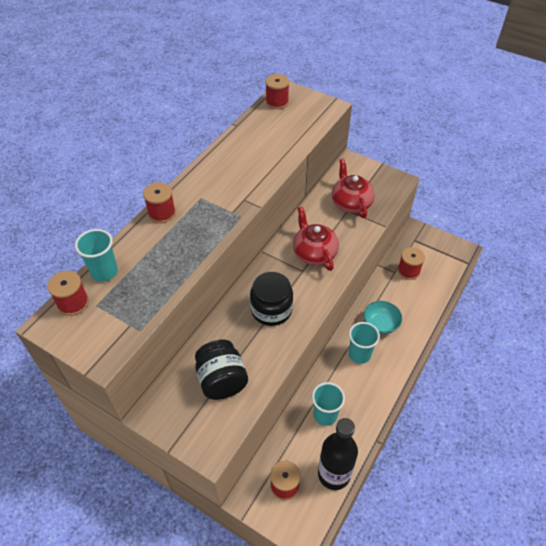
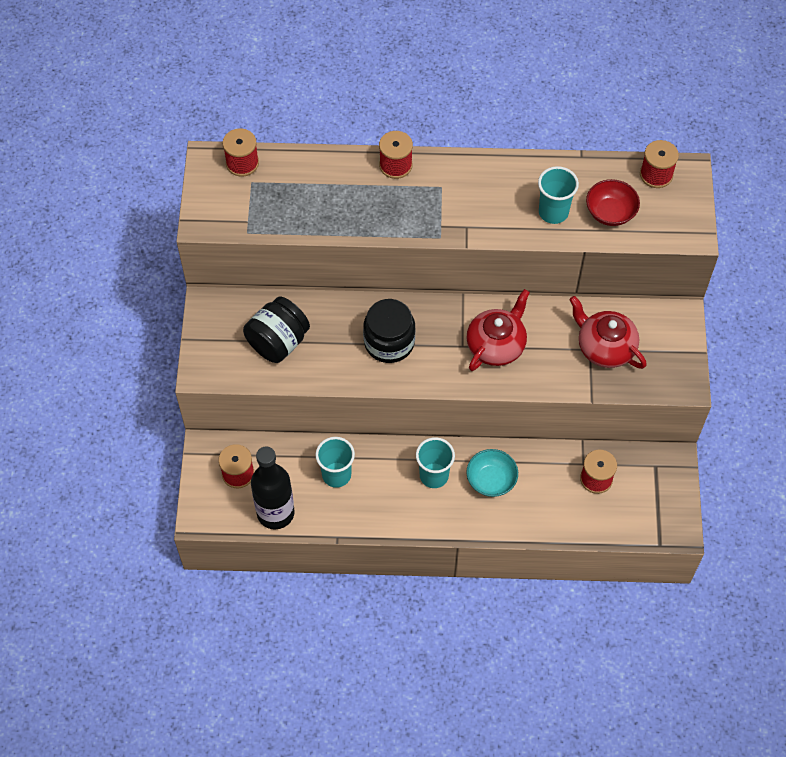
camera: 60 degrees right, 10 degrees up
turquoise cup [75,229,118,282] -> turquoise cup moved to [538,166,579,224]
red teapot [332,158,375,218] -> red teapot turned 90 degrees counterclockwise [569,296,647,369]
none -> red bowl [586,179,640,226]

